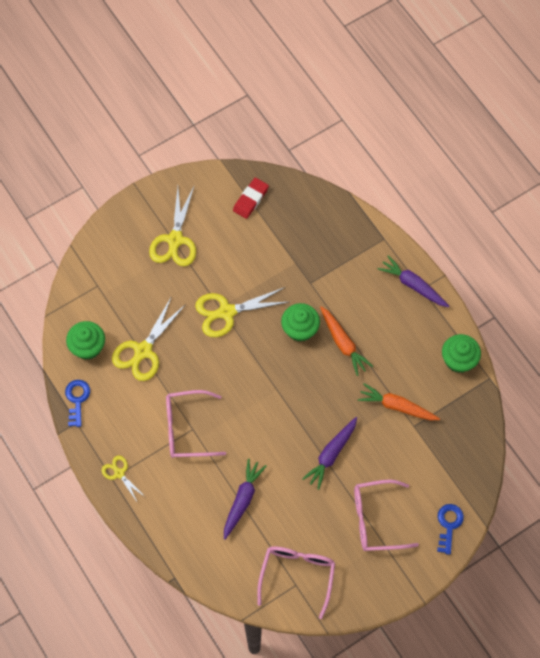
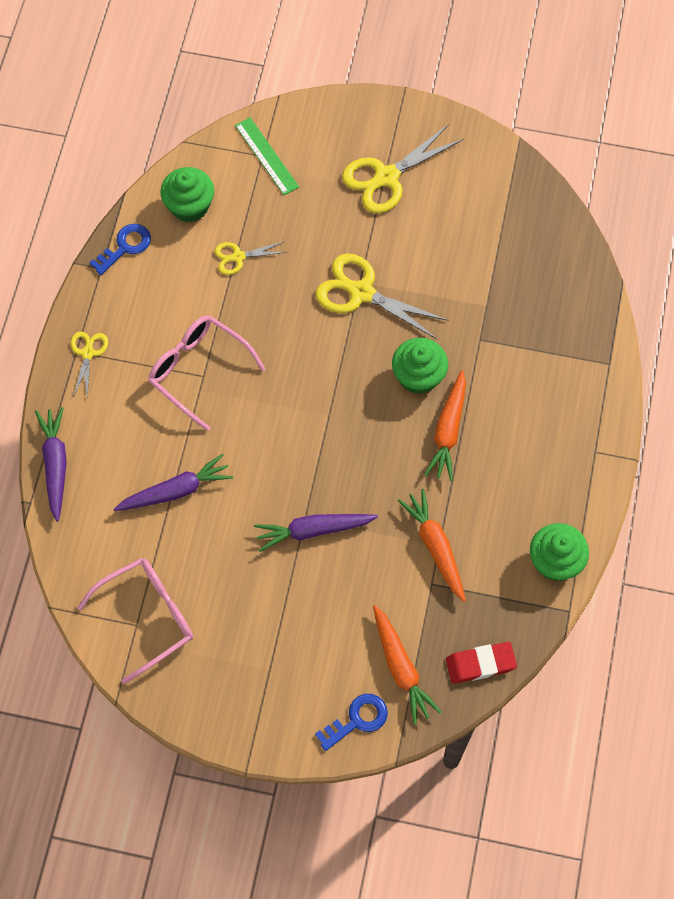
camera: 45 degrees right, 0 degrees up
yellow scissors [112,296,186,381] -> yellow scissors [215,241,288,275], size x0.54
red eraser [233,178,269,219] -> red eraser moved to [446,642,517,684]
pink glasses [354,479,419,551] -> none
purple carrot [378,255,449,307] -> purple carrot moved to [35,407,67,522]
none -> green ruler [235,118,299,195]
none -> orange carrot [373,605,442,725]

